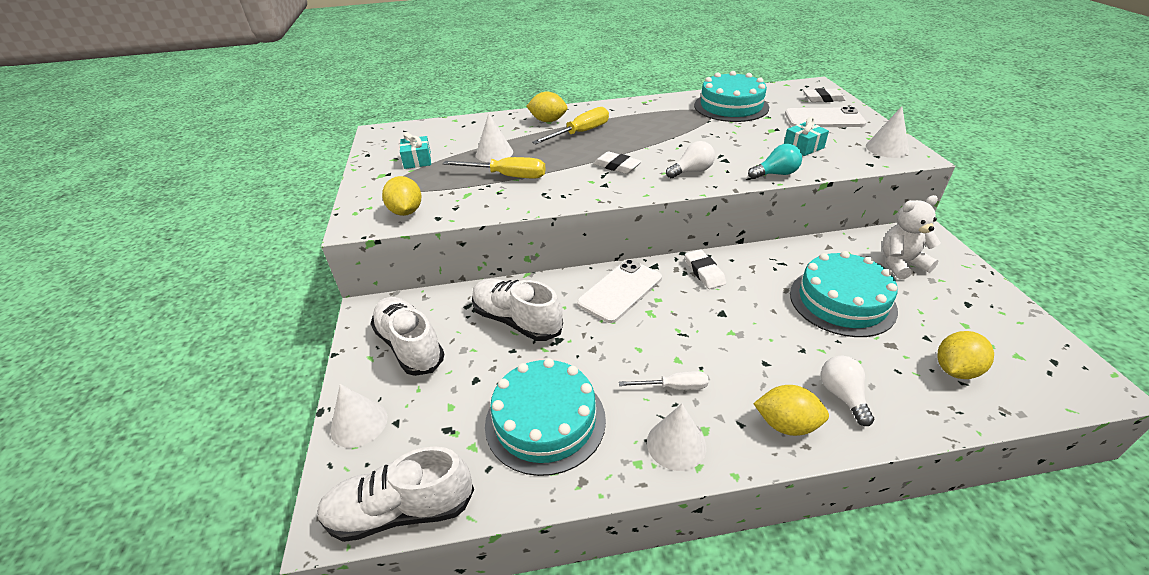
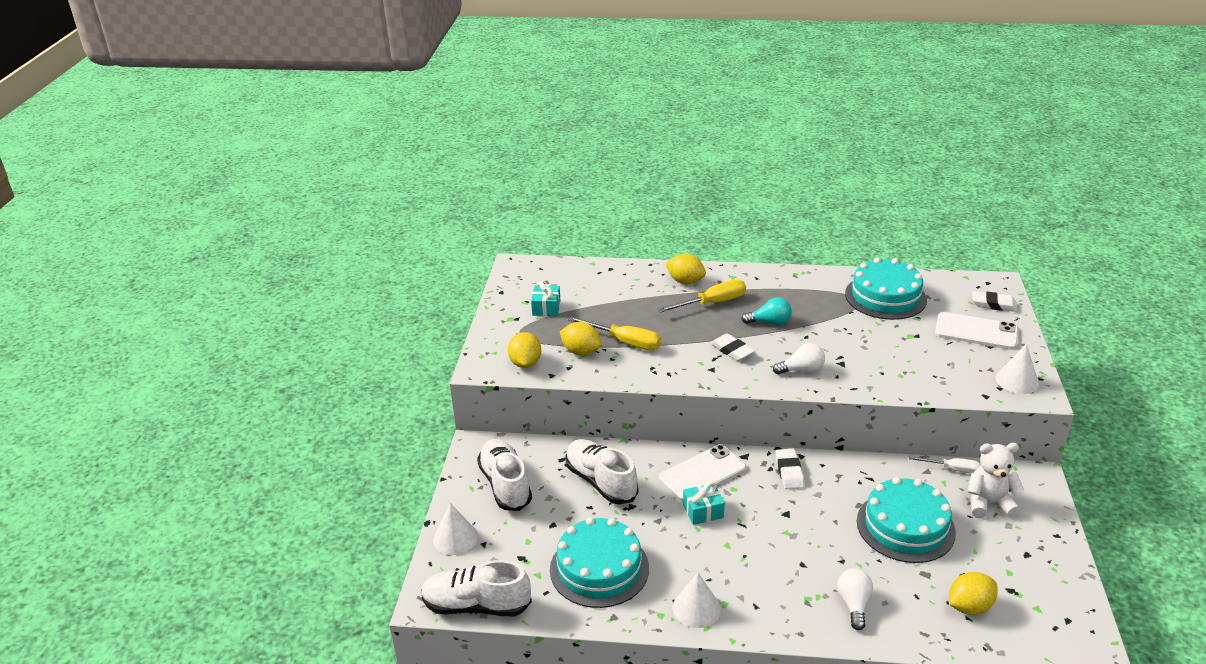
camera: 15 degrees right, 5 degrees down
white cone [476,113,513,162] -> none
white screwdriver [619,371,709,390] -> white screwdriver moved to [909,456,981,474]
turquoise light bulb [748,144,802,179] -> turquoise light bulb moved to [741,297,792,325]
yellow lemon [753,385,829,436] -> yellow lemon moved to [560,322,602,355]
turquoise gift [784,117,829,156] -> turquoise gift moved to [683,482,725,525]

